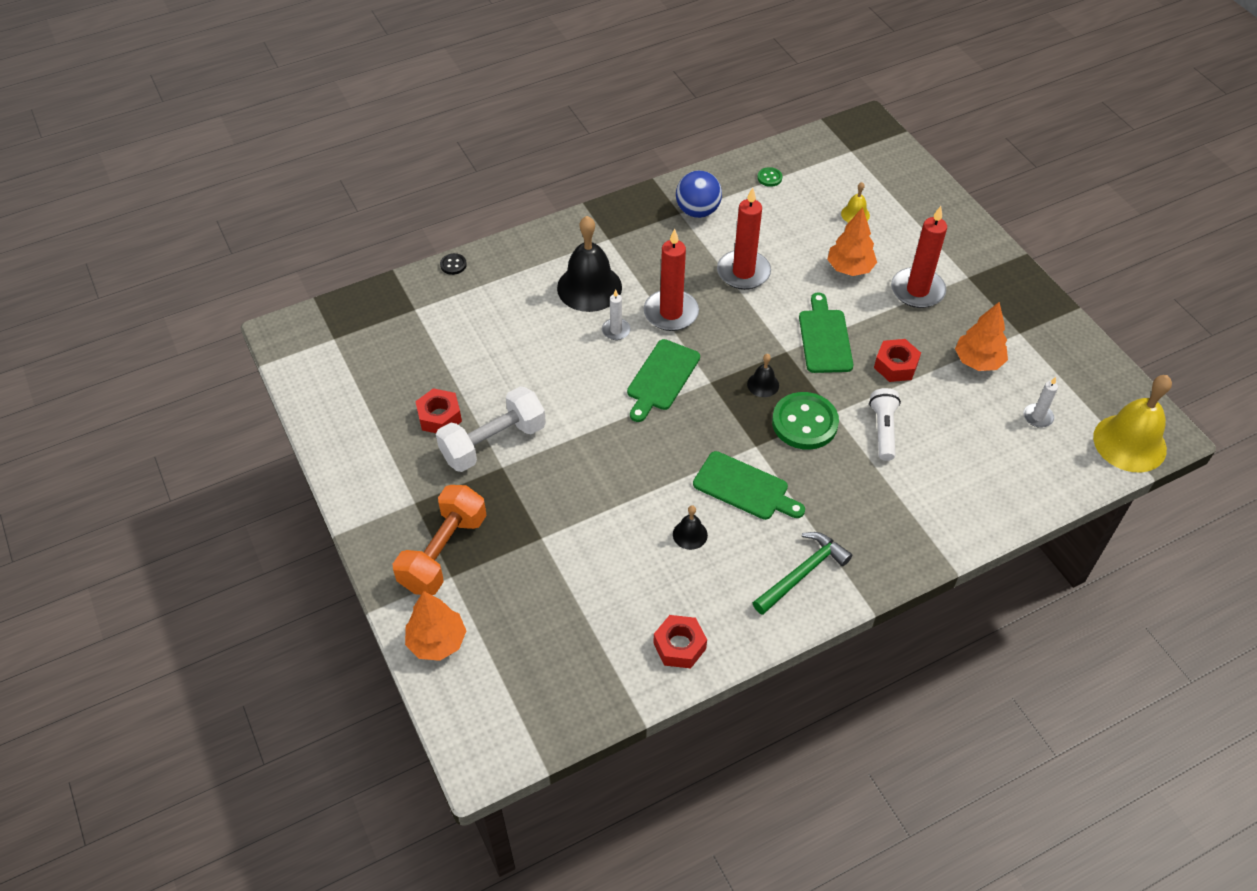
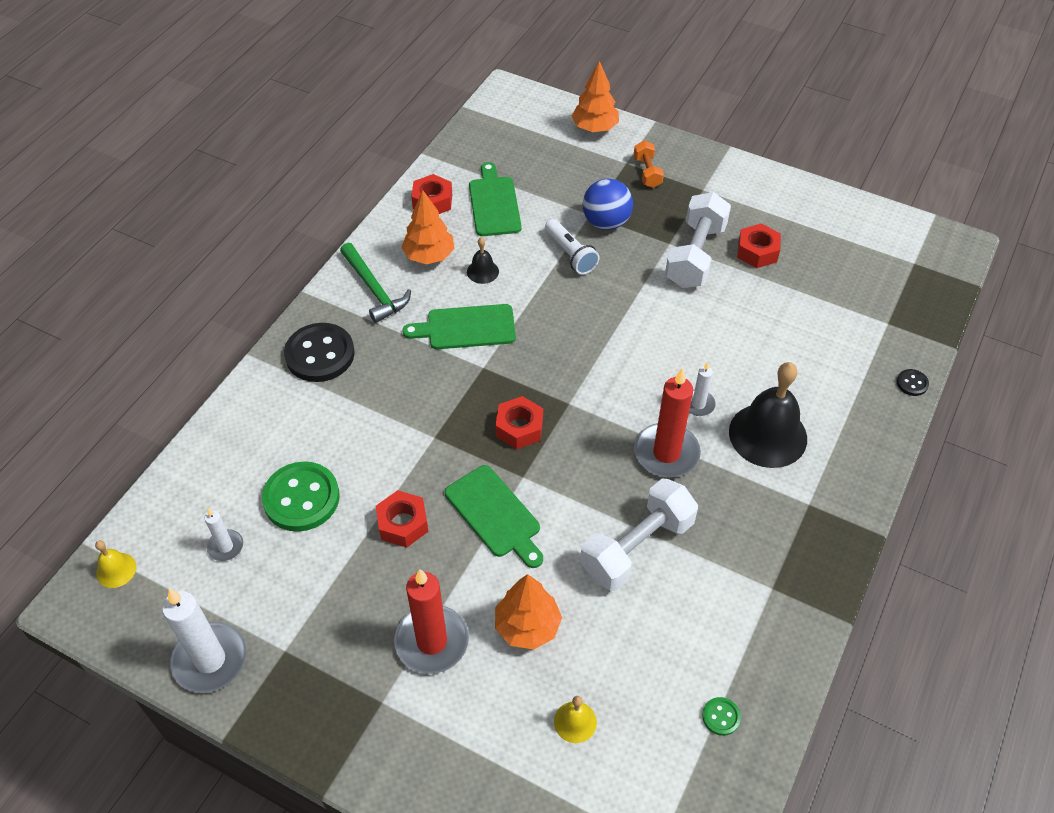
camera: 145 degrees right, 0 degrees up
orange dumbbell [393,485,487,595] -> orange dumbbell [634,141,664,188], size x0.52
green cutting board [627,339,700,422] -> green cutting board moved to [469,162,522,236]
blue ball [676,170,722,218] -> blue ball moved to [583,179,633,230]
red candle [717,187,771,290] -> white dumbbell [580,478,698,591]
black bell [747,354,779,397] -> red nut [495,396,543,449]
green hammer [753,532,852,615] -> green hammer turned 45 degrees counterclockwise [340,243,411,323]
green button [772,392,839,450] -> green button moved to [262,461,340,532]
white flashlight [869,388,901,461] -> white flashlight moved to [545,219,600,275]
orange tree [955,302,1008,371] -> orange tree moved to [401,190,455,264]
yellow bell [1093,375,1172,472] -> yellow bell [95,540,136,588], size x0.46
none -> white candle [162,589,247,693]
none -> black button [284,323,355,382]

